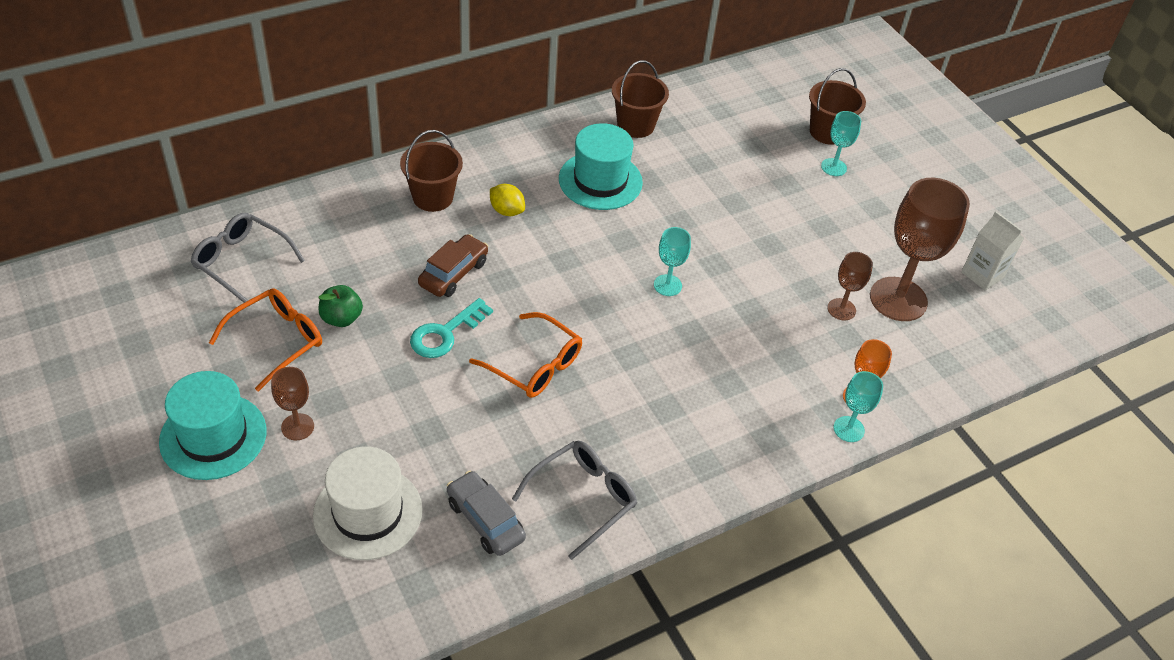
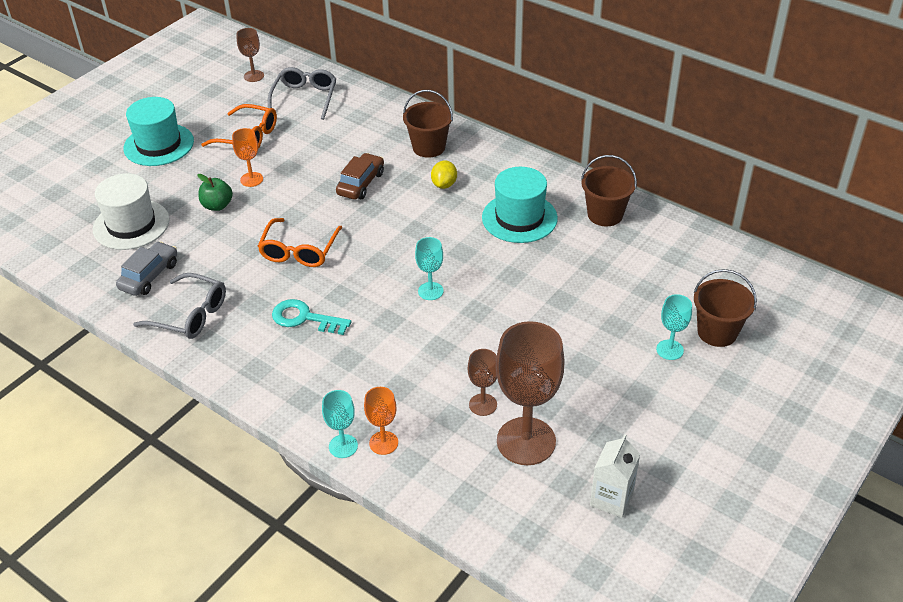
camera: 70 degrees right, 5 degrees down
brown goblet [271,367,314,440] -> brown goblet moved to [237,28,264,82]
green apple [318,285,363,327] -> green apple moved to [198,174,233,211]
turquoise key [410,298,493,358] -> turquoise key moved to [272,299,351,335]
brown car [418,234,488,297] -> brown car turned 75 degrees counterclockwise [336,153,384,200]
none -> orange goblet [232,128,263,187]

